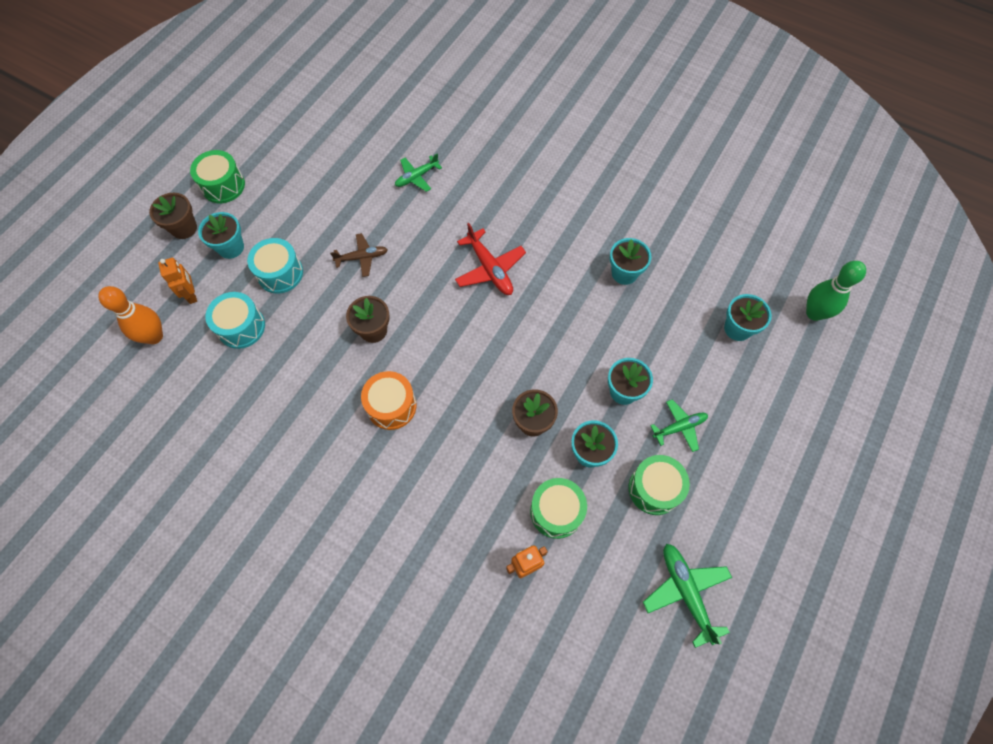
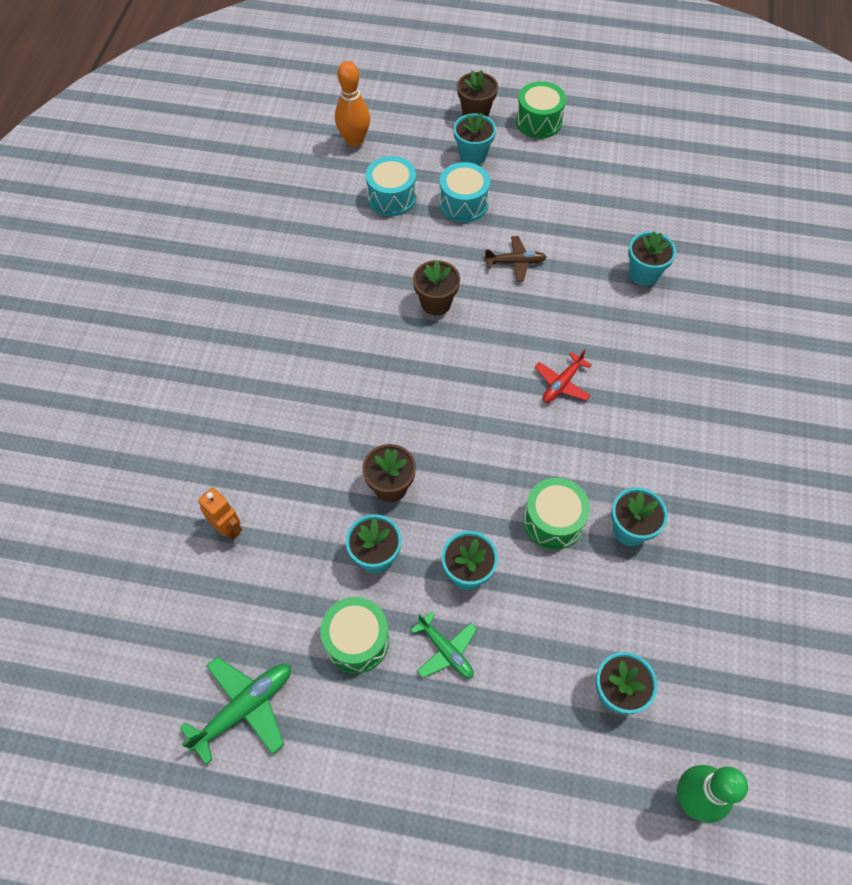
camera: 70 degrees right, 5 degrees down
orange robot [158,258,197,304] -> none
brown plane [330,233,388,277] -> brown plane turned 60 degrees counterclockwise [484,236,547,282]
orange drum [361,371,416,430] -> none
green plane [395,153,442,192] -> turquoise flower pot [628,231,676,286]
red plane [455,223,526,295] -> red plane [535,349,592,403], size x0.67
green drum [530,478,587,539] -> green drum moved to [523,478,590,550]

